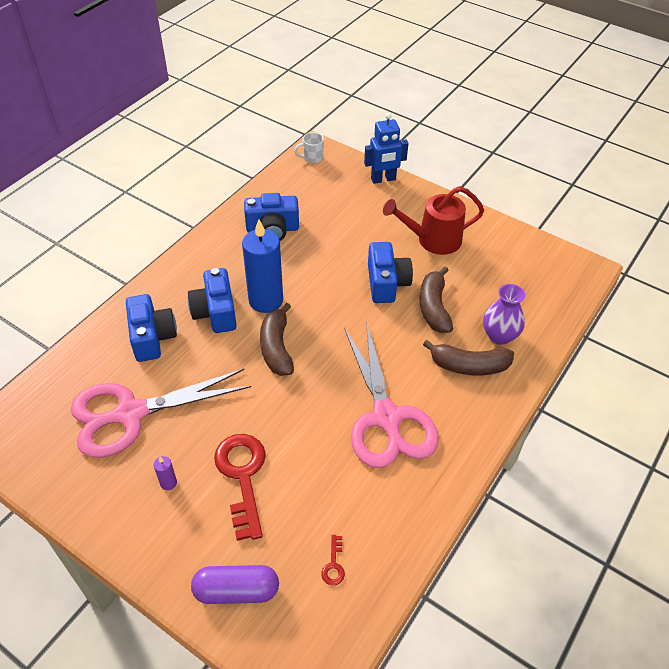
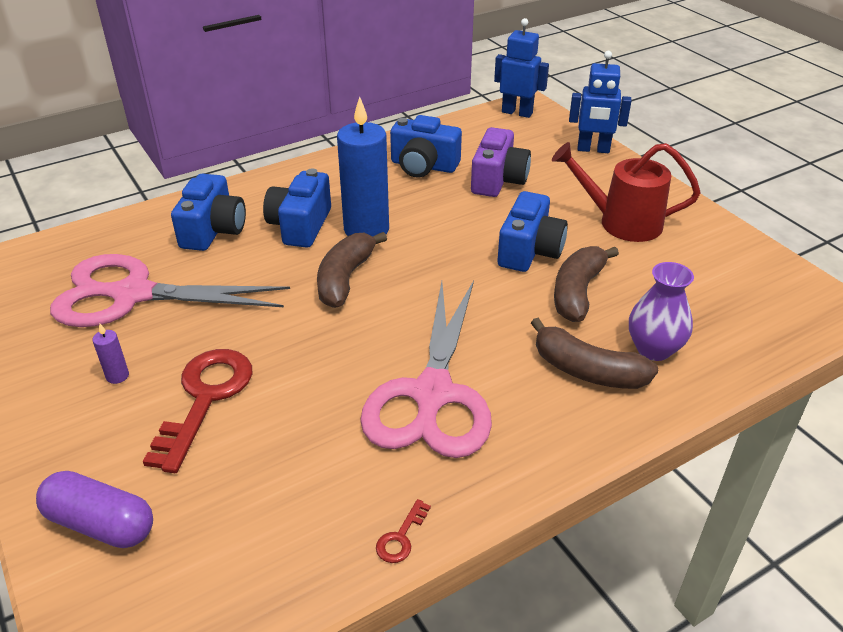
camera: 25 degrees right, 10 degrees down
white mug [294,132,324,163] -> blue robot [494,18,549,118]
red key [321,535,345,585] -> red key moved to [376,499,431,563]
none -> purple camera [471,127,531,197]

